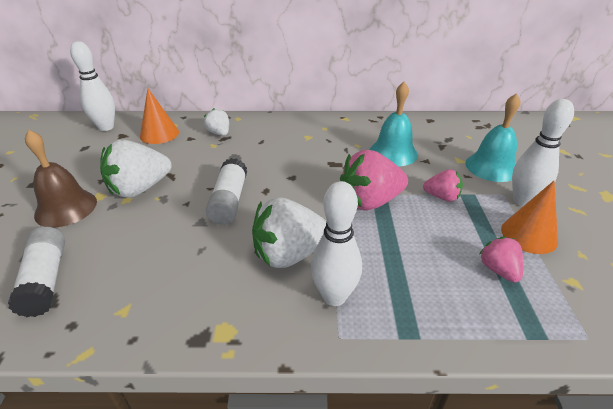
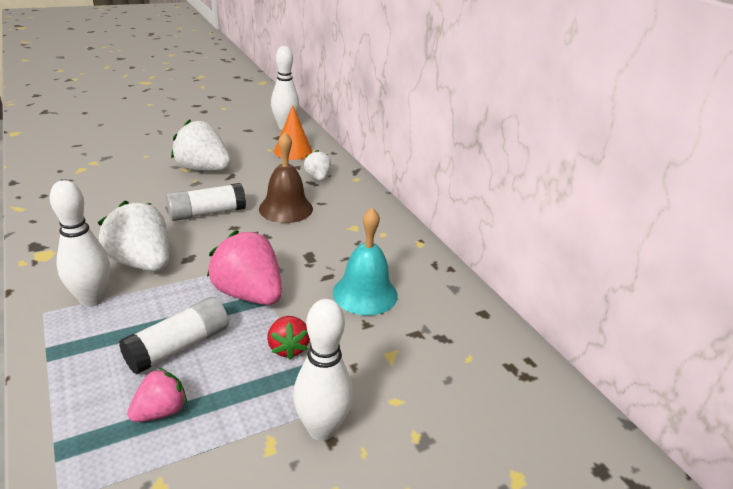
camera: 60 degrees right, 5 degrees down
white glue stick [8,227,65,317] -> white glue stick moved to [119,297,229,375]
brown bell [25,130,97,228] -> brown bell moved to [259,132,313,223]
white strawberry [204,108,229,136] -> white strawberry turned 45 degrees counterclockwise [304,150,331,181]
pink strawberry [423,169,463,201] -> red strawberry [267,316,310,360]
turquoise bell [465,93,521,182] -> none
orange cone [501,181,558,254] -> none

